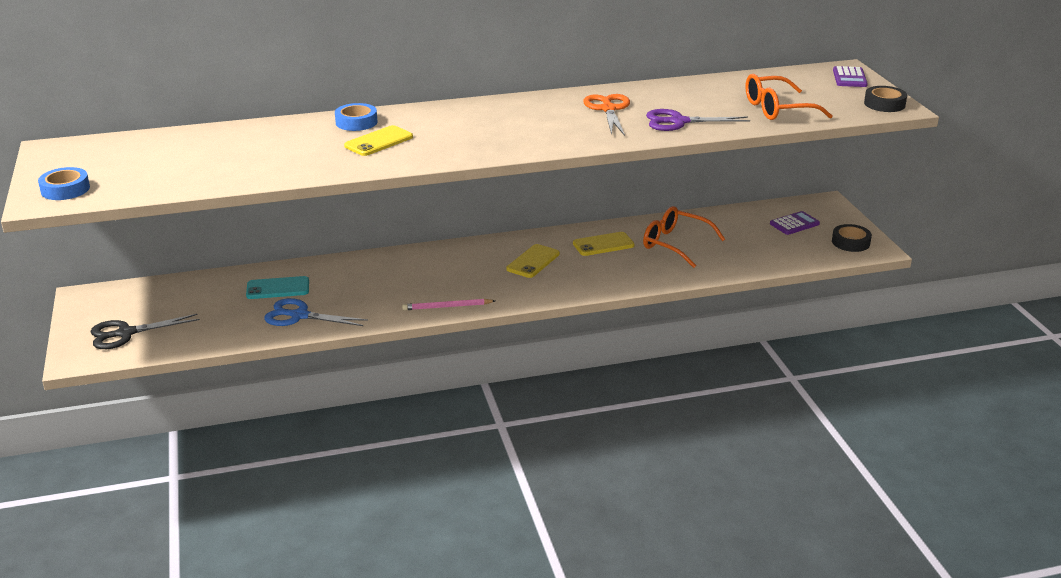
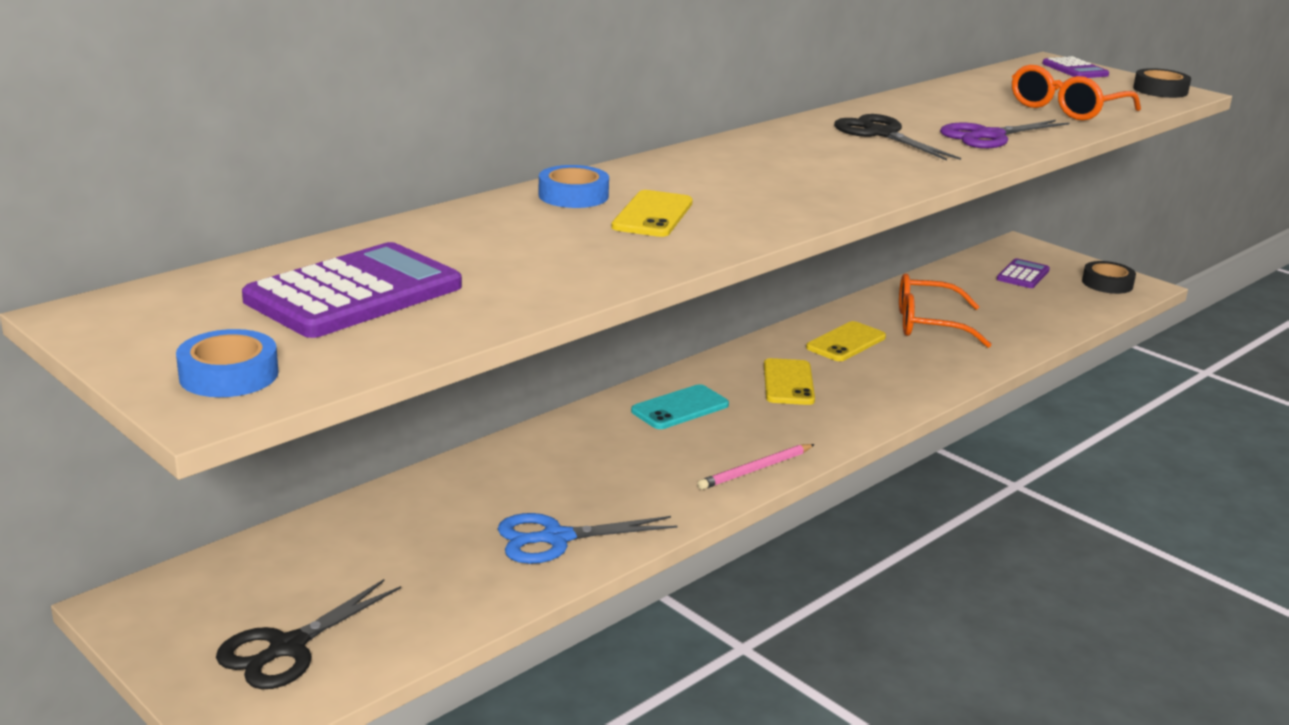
camera: 30 degrees left, 5 degrees down
turquoise phone [246,276,309,299] -> turquoise phone moved to [631,384,729,429]
orange scissors [583,94,630,136] -> black scissors [834,114,961,161]
none -> purple calculator [242,242,462,338]

